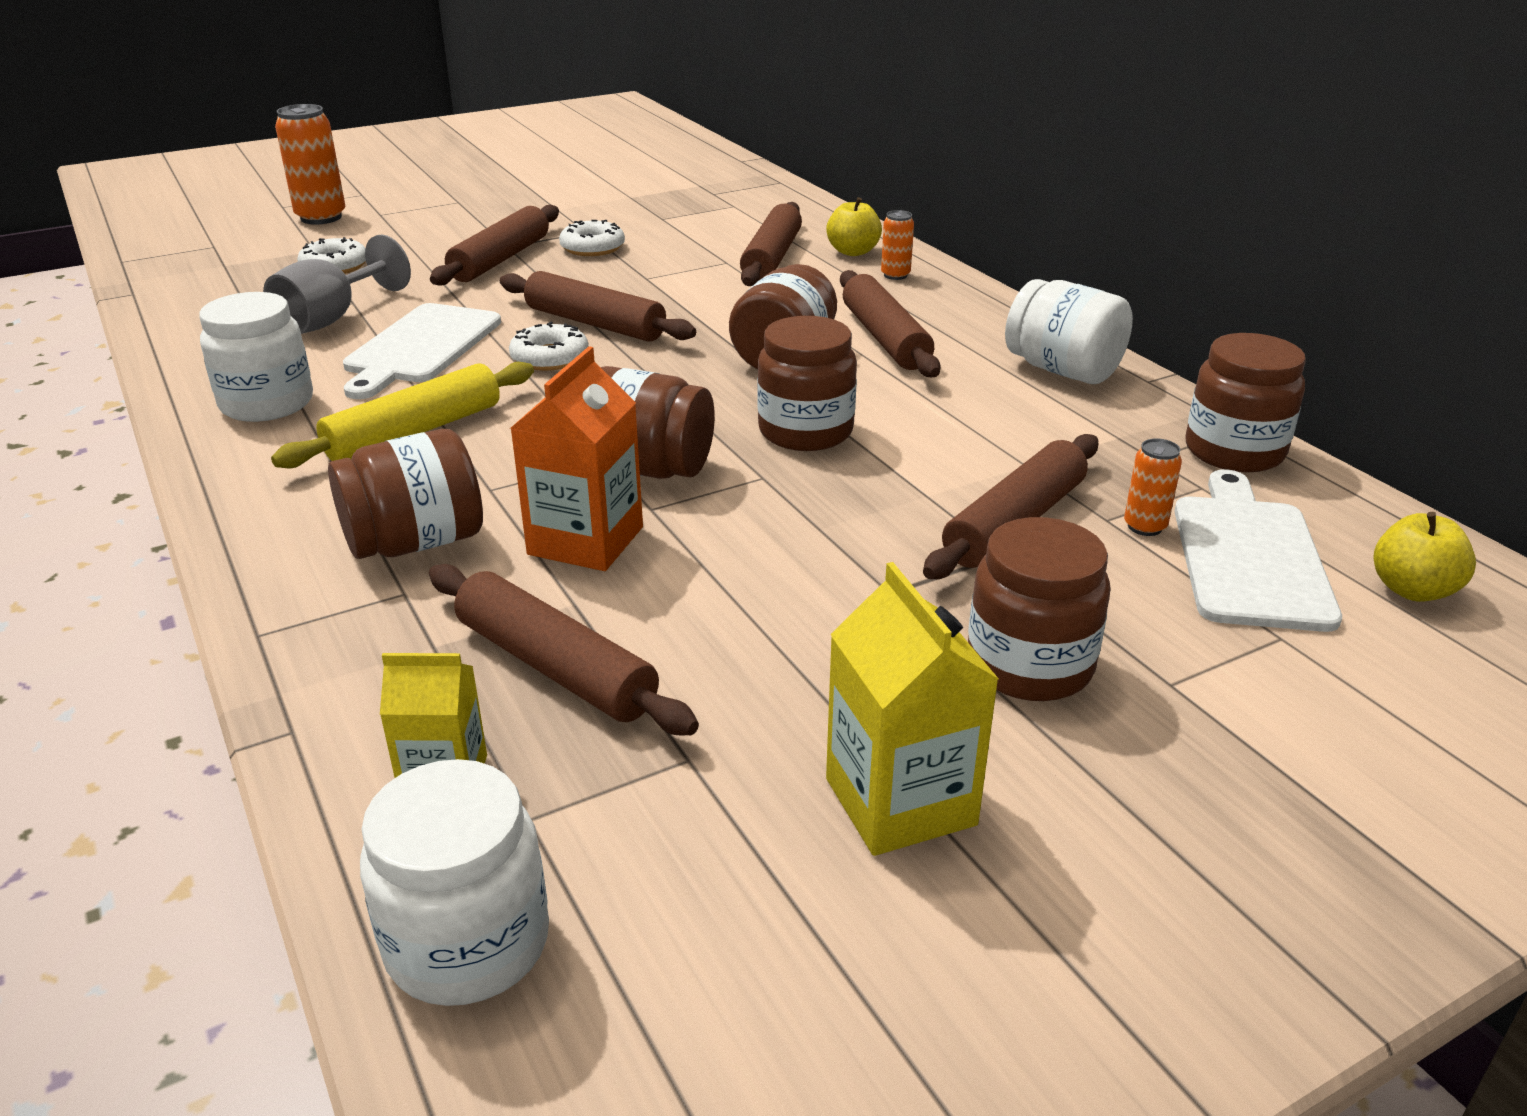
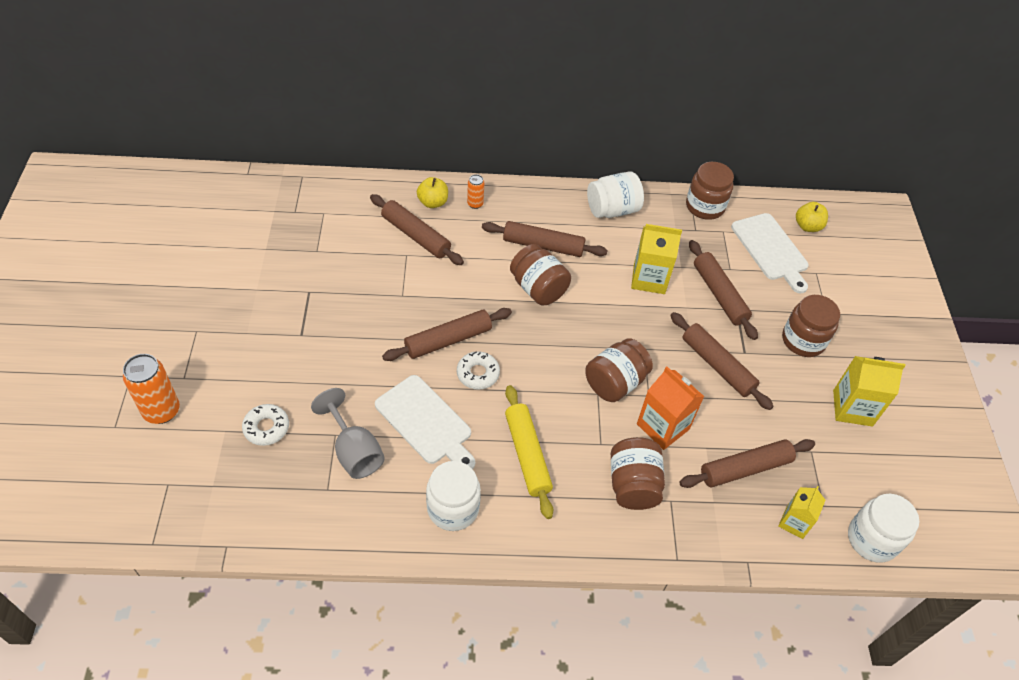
camera: 65 degrees left, 20 degrees up
brown rolling pin [430,205,559,286] -> brown rolling pin moved to [670,312,774,410]
white donut [559,220,625,256] -> none
brown jar [757,316,857,451] -> none
orange can [1124,438,1182,536] -> none
white cutting board [1174,469,1342,632] -> white cutting board turned 150 degrees counterclockwise [731,213,809,293]
none -> yellow carton [631,224,682,294]

